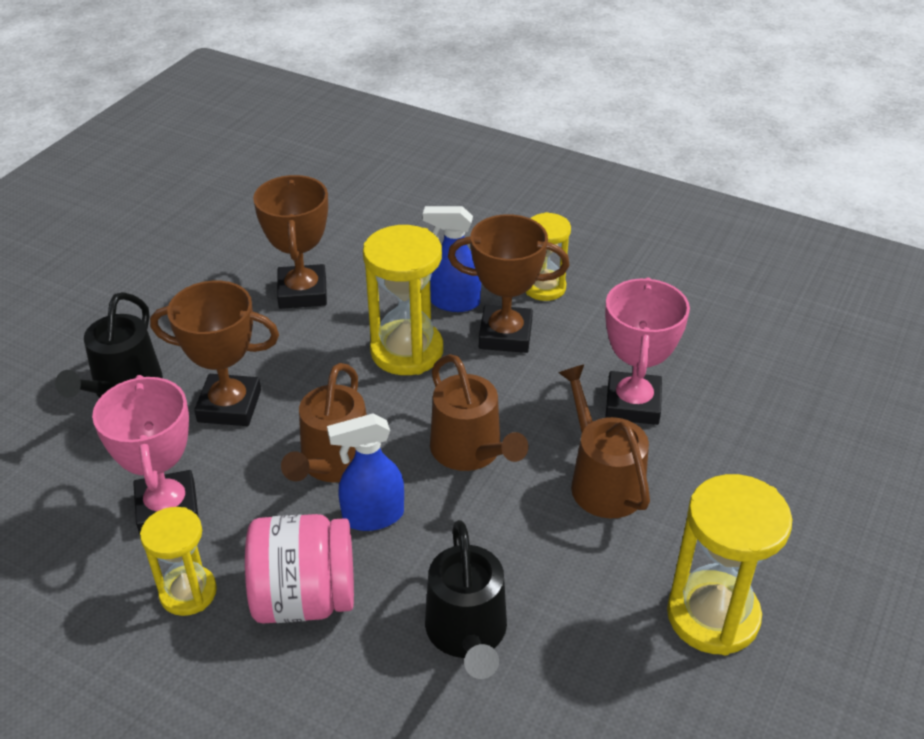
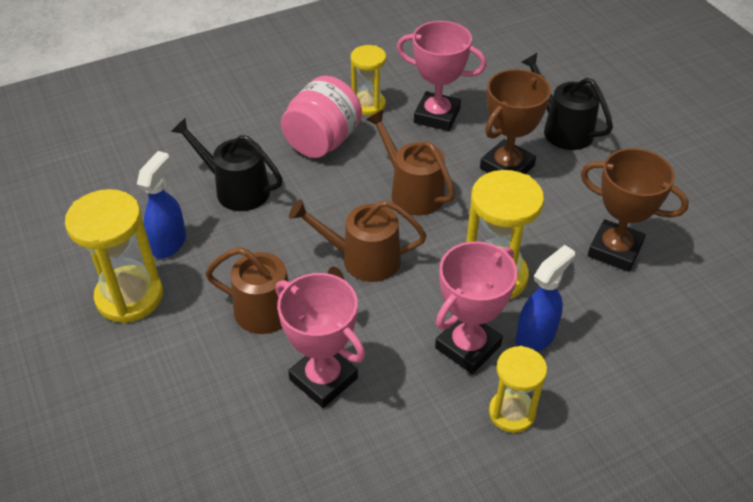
camera: 125 degrees right, 5 degrees up
blue spray bottle [327,414,404,531] -> blue spray bottle moved to [137,151,186,259]
brown trophy [448,214,569,353] -> pink trophy [435,241,517,374]

